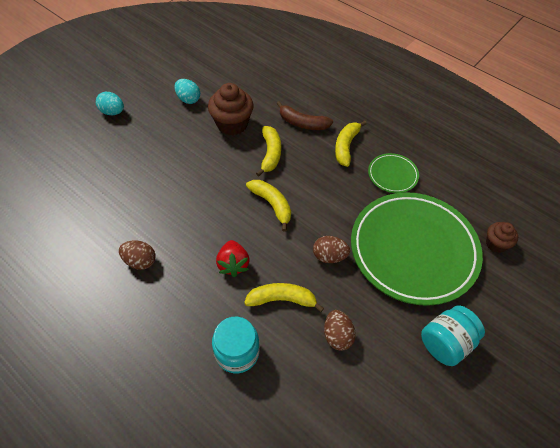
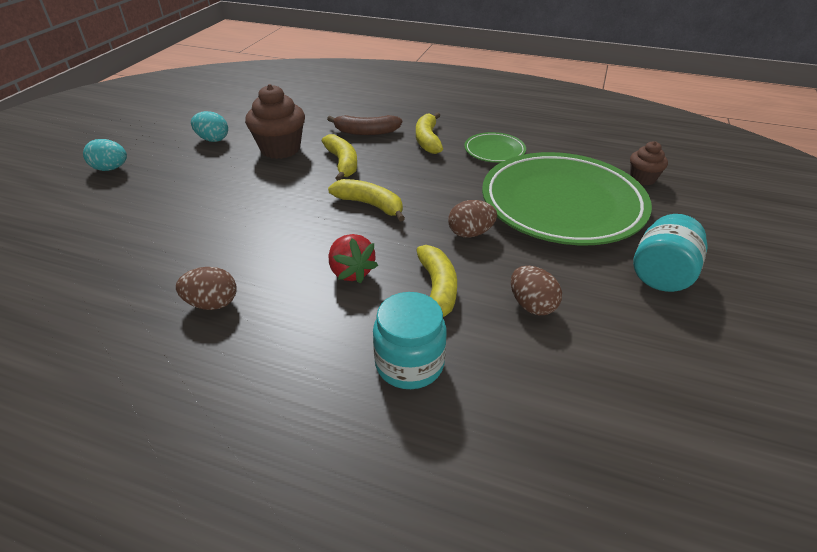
camera: 20 degrees left, 15 degrees down
yellow banana [244,283,324,312] -> yellow banana turned 105 degrees clockwise [416,245,457,317]

